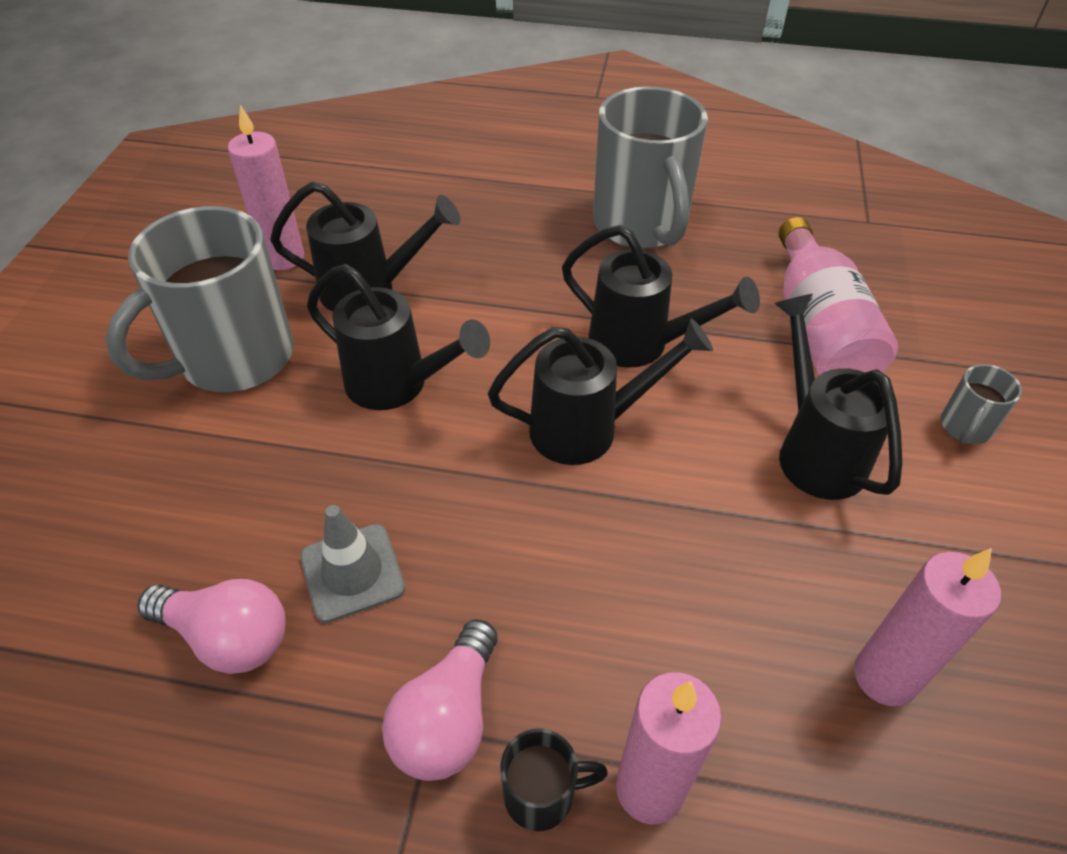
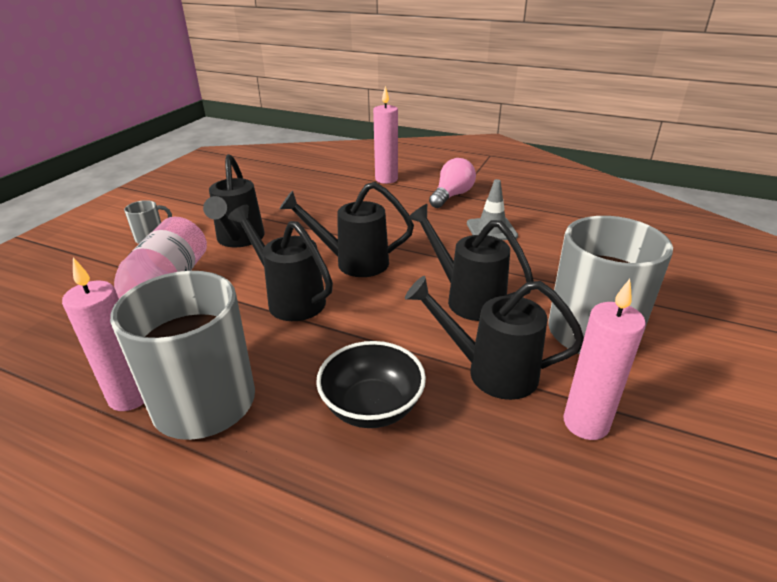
camera: 165 degrees left, 15 degrees down
pink light bulb [137,579,286,674] -> none
black mug [500,728,608,831] -> none
pink candle [854,548,1001,706] -> pink candle moved to [62,258,144,411]
none -> black bowl [316,341,426,428]

